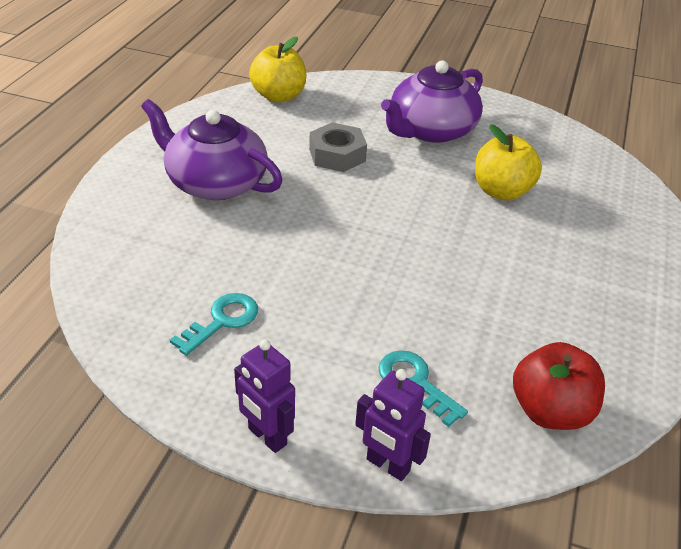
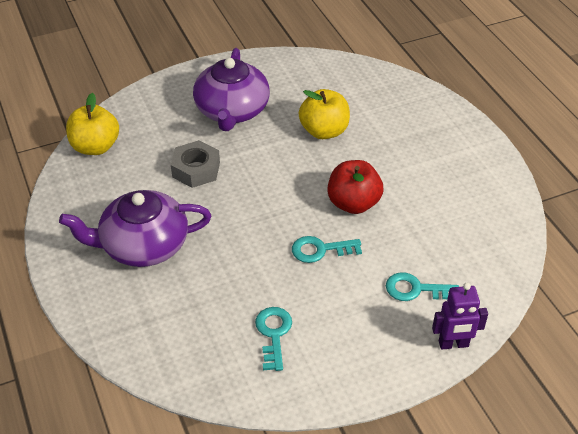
camera: 40 degrees left, 5 degrees up
purple robot [234,339,295,453] -> none
red apple [513,342,605,430] -> red apple moved to [327,160,383,214]
none -> turquoise key [292,236,362,263]

